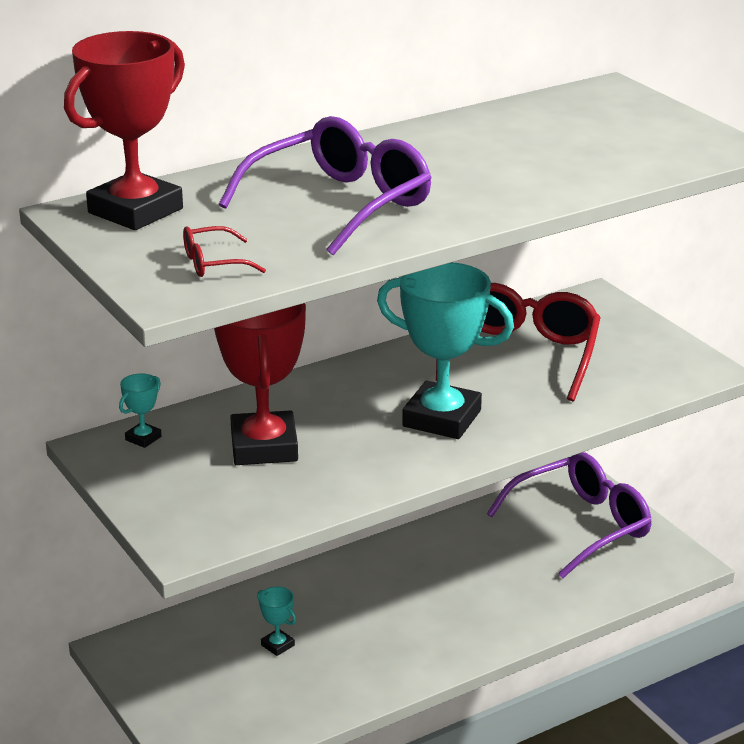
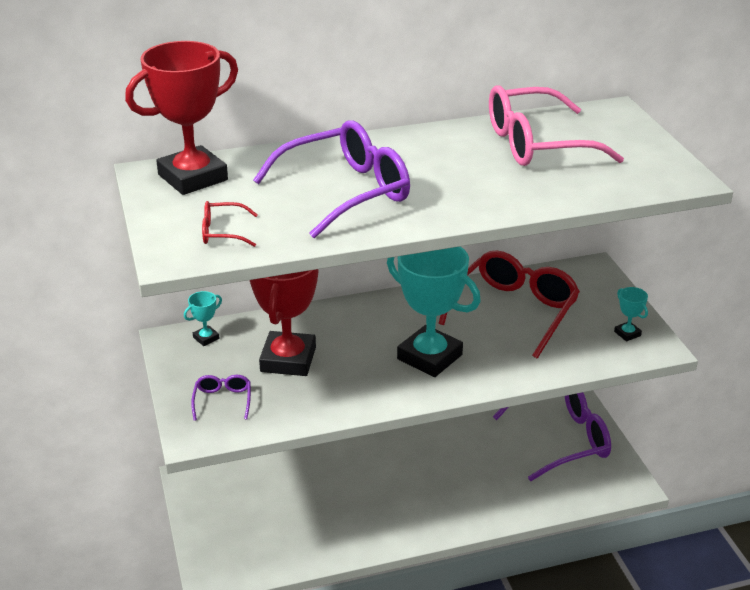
camera: 15 degrees right, 5 degrees up
turquoise trophy [257,587,296,656] -> turquoise trophy moved to [614,287,648,342]
none -> purple glasses [191,375,251,421]
none -> pink glasses [489,86,624,166]

